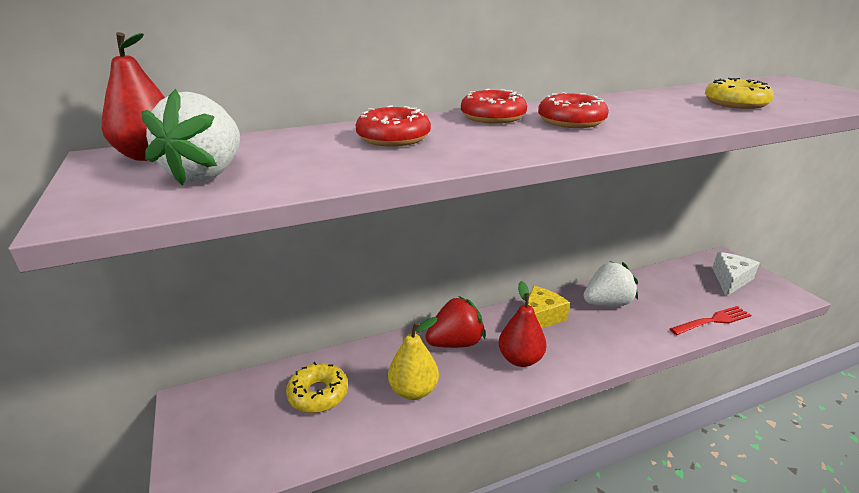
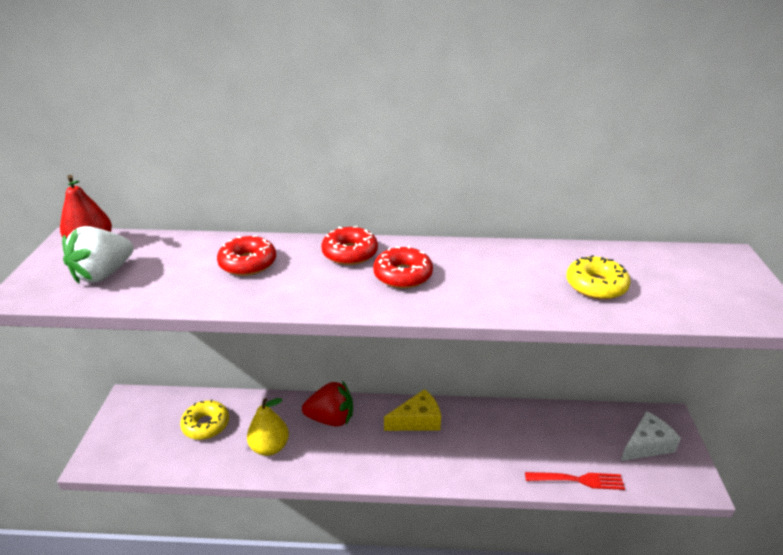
camera: 25 degrees right, 5 degrees up
red pear [499,281,547,367] -> none
white strawberry [584,261,638,306] -> none

